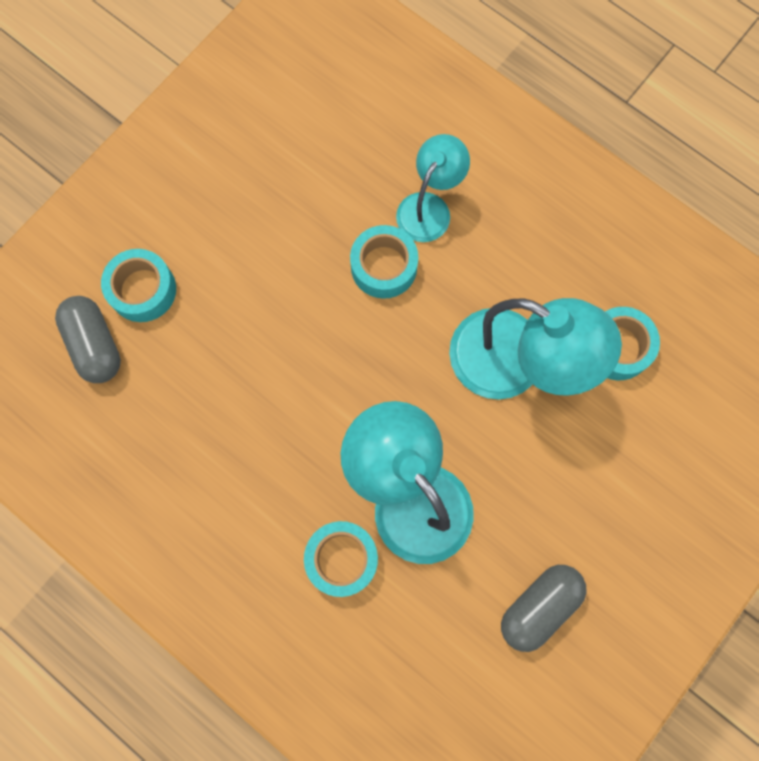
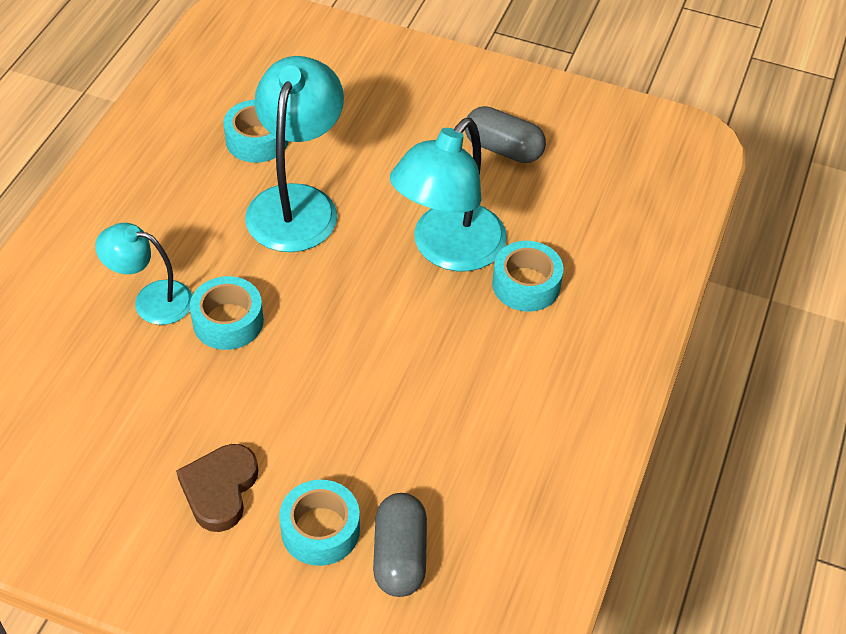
camera: 110 degrees left, 25 degrees down
grey capsule [55,296,121,383] -> grey capsule turned 45 degrees counterclockwise [373,493,427,597]
none -> brown heart [176,444,258,532]

